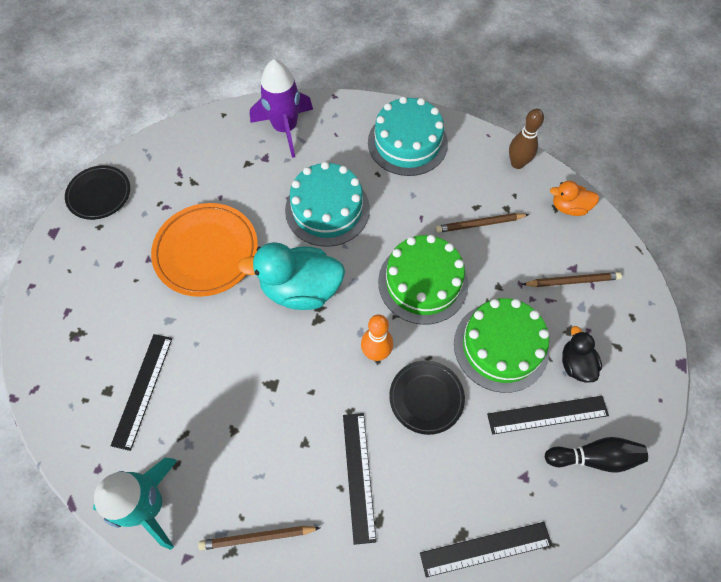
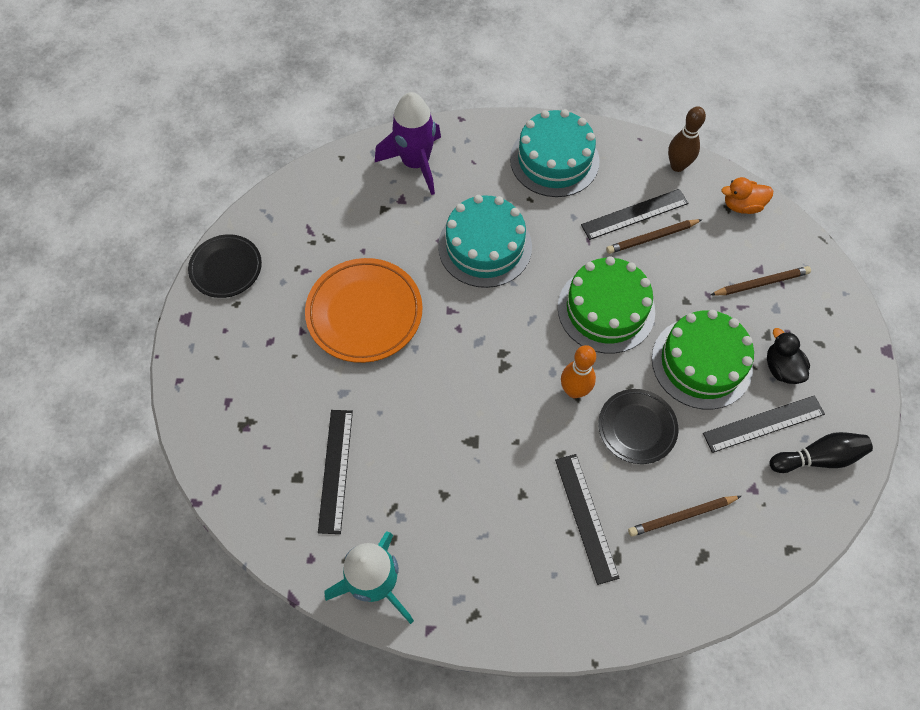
camera: 10 degrees left, 0 degrees up
brown pencil [198,526,320,550] -> brown pencil moved to [628,496,741,537]
turquoise duck [238,242,345,310] -> none
black ruler [420,522,552,577] -> black ruler moved to [581,189,689,240]

